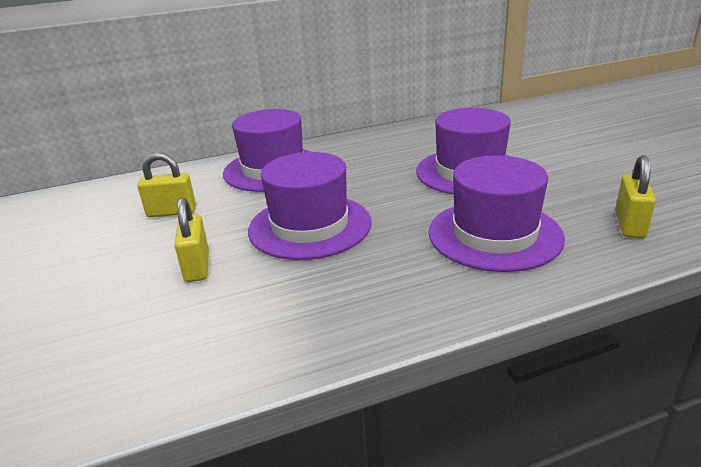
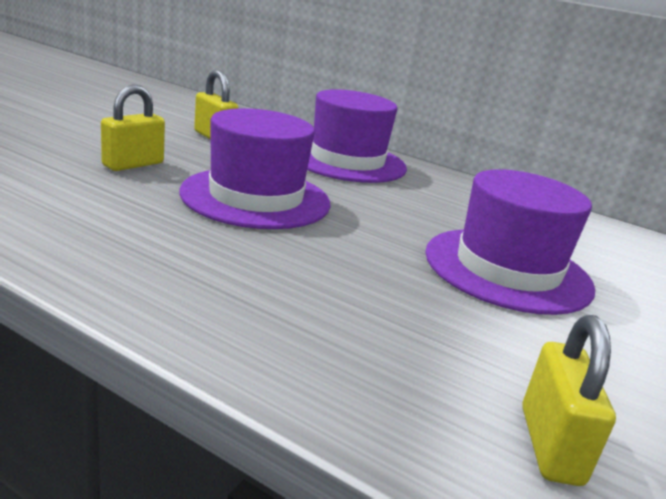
camera: 45 degrees right, 5 degrees down
purple hat [428,155,565,272] -> none
yellow padlock [615,155,656,238] -> yellow padlock turned 60 degrees counterclockwise [522,315,616,486]

